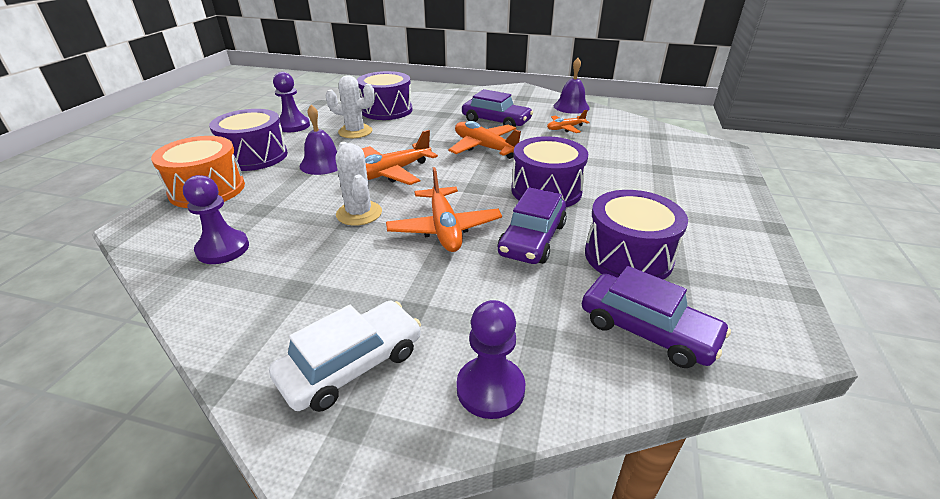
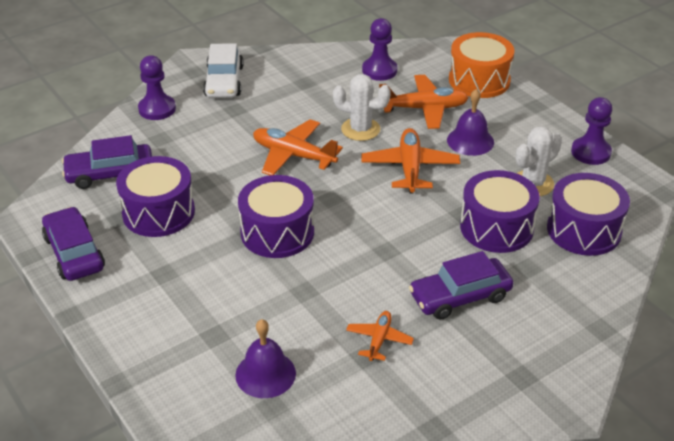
camera: 130 degrees right, 5 degrees up
purple drum [209,109,288,171] -> purple drum moved to [460,170,540,253]
orange plane [448,121,521,159] -> orange plane moved to [379,75,469,129]
purple car [497,187,567,264] -> purple car moved to [42,207,105,281]
purple bell [554,58,590,114] -> purple bell moved to [235,319,296,398]

